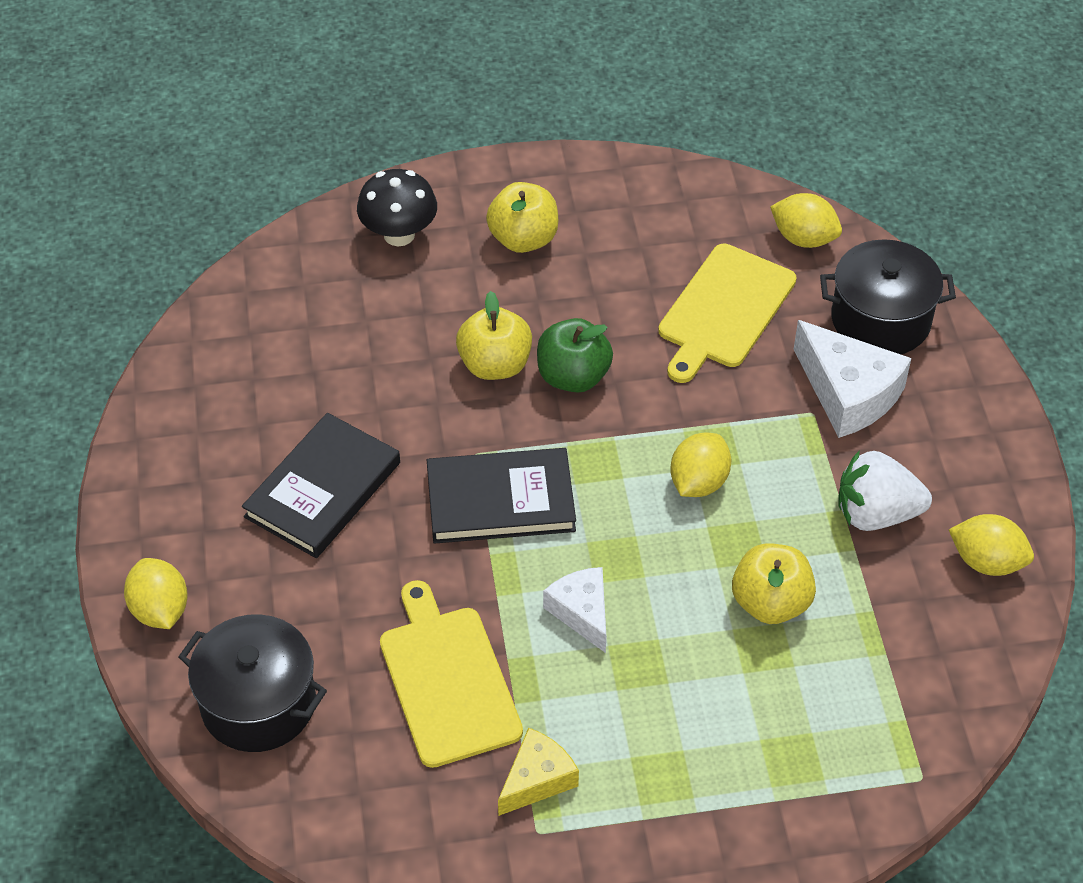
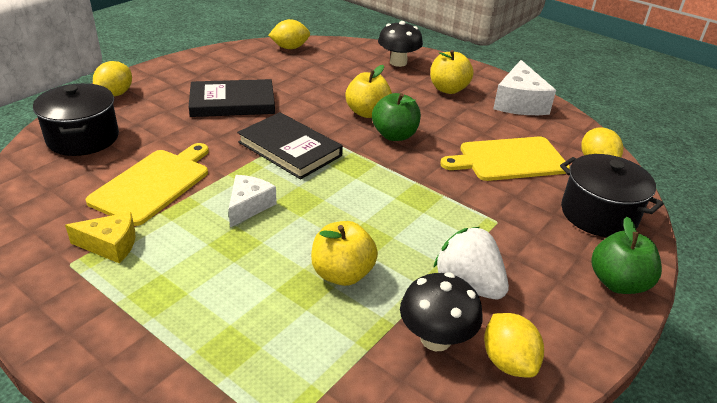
camera: 45 degrees right, 15 degrees down
yellow lemon [670,433,731,497] -> yellow lemon moved to [268,19,310,49]
white cheese [794,320,912,438] -> white cheese moved to [493,60,556,115]
none -> black mushroom [400,272,483,351]
none -> green apple [591,217,662,294]

